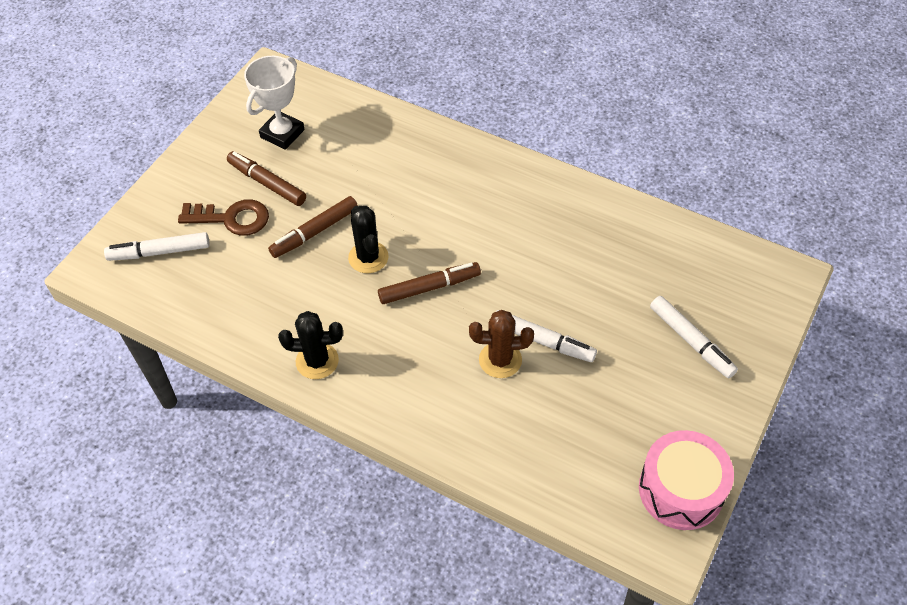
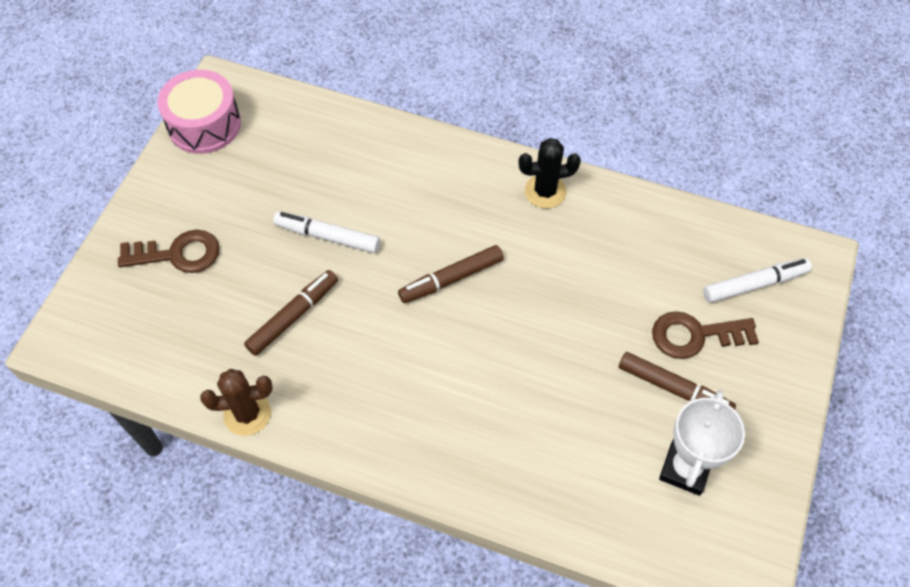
camera: 170 degrees right, 5 degrees up
brown marker [268,196,358,258] -> brown marker moved to [244,270,338,356]
black cactus [348,206,389,273] -> none
brown cactus [469,310,534,378] -> brown cactus moved to [200,369,273,436]
white marker [650,296,738,379] -> brown key [118,230,220,273]

